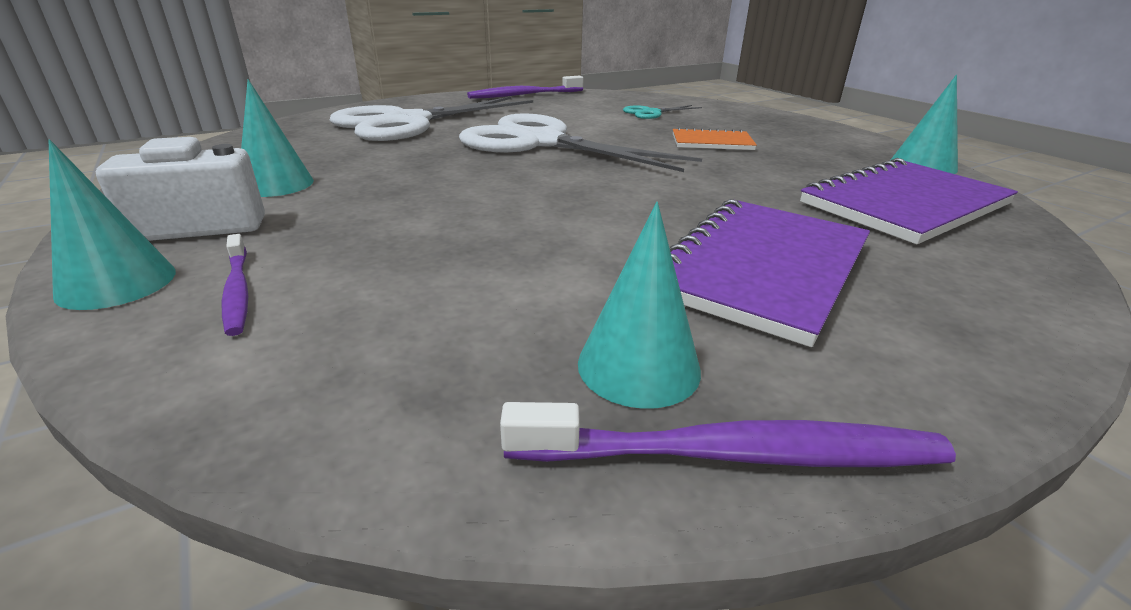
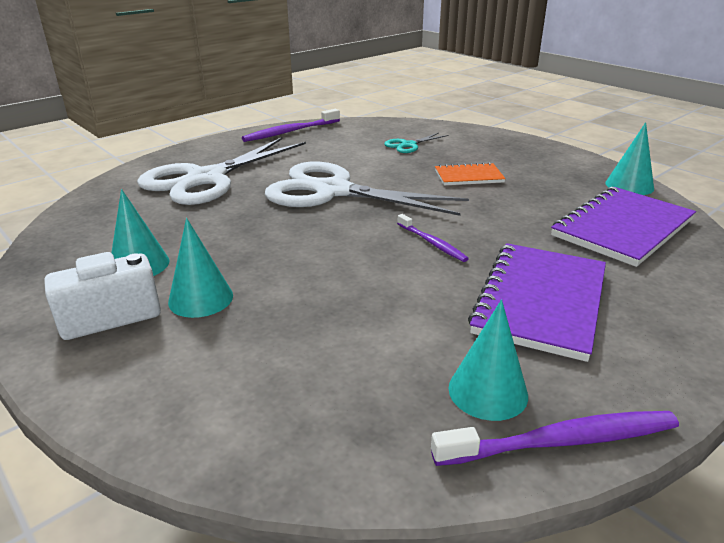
camera: 10 degrees left, 0 degrees up
turquoise cone [49,140,176,310] -> turquoise cone moved to [168,218,233,318]
purple toothbrush [222,234,248,336] -> purple toothbrush moved to [397,214,469,262]

